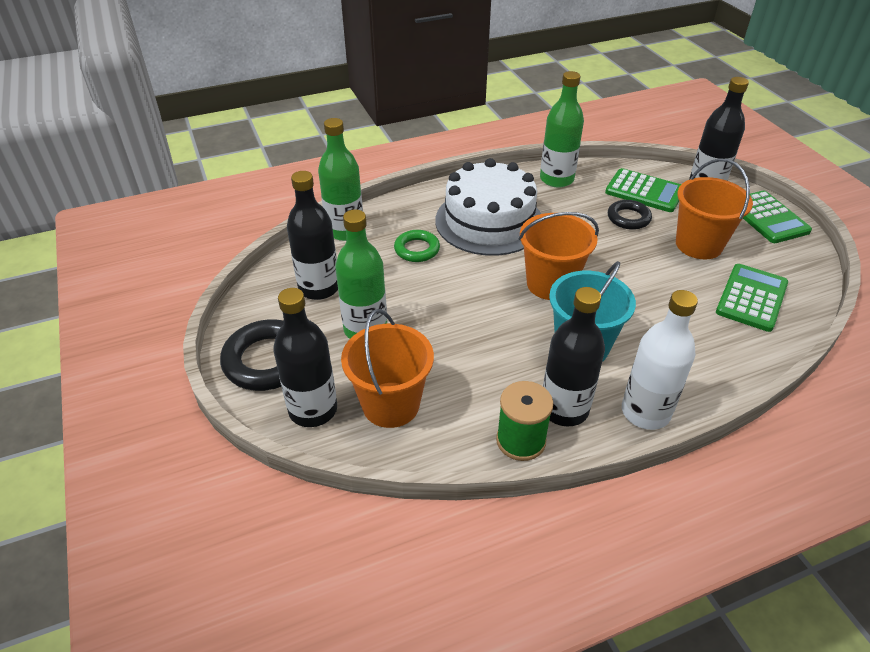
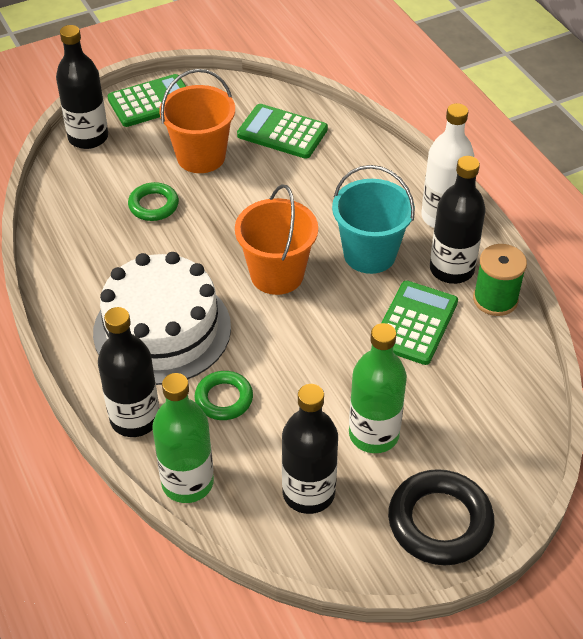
camera: 95 degrees left, 5 degrees up
black bottle [273,288,337,427] -> black bottle moved to [98,307,159,437]
orange bucket [341,309,434,428] -> none
green bottle [540,71,584,187] -> none
green calculator [605,168,681,212] -> green calculator moved to [381,280,458,365]
black ring [608,200,652,230] -> green ring [128,182,179,221]

